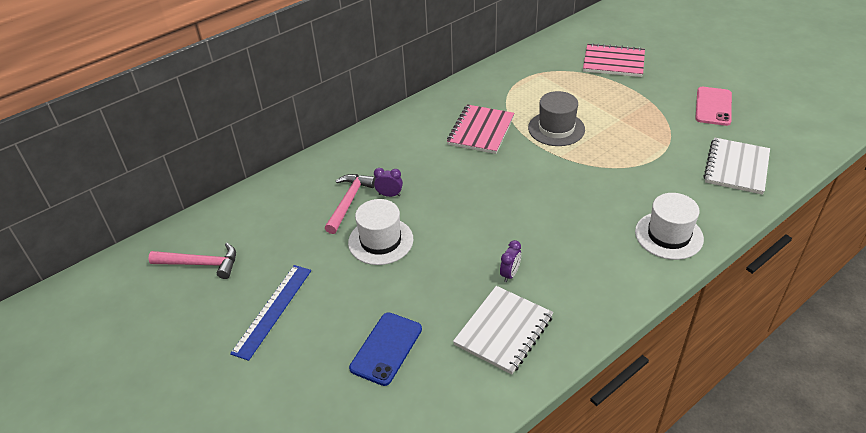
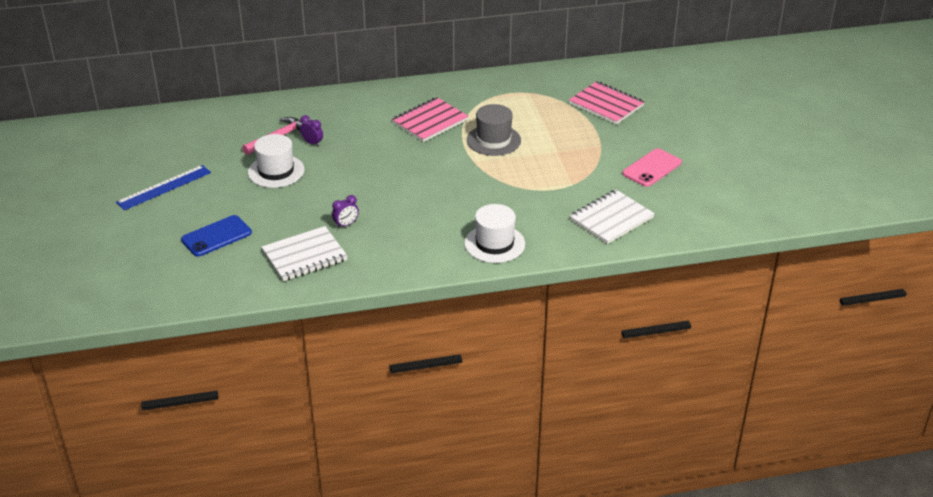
camera: 25 degrees right, 5 degrees down
pink hammer [148,243,236,279] -> none

